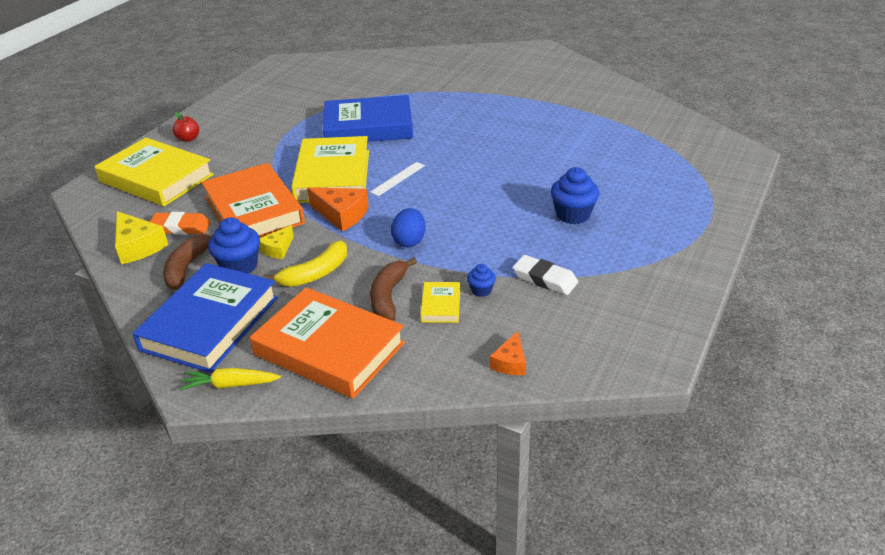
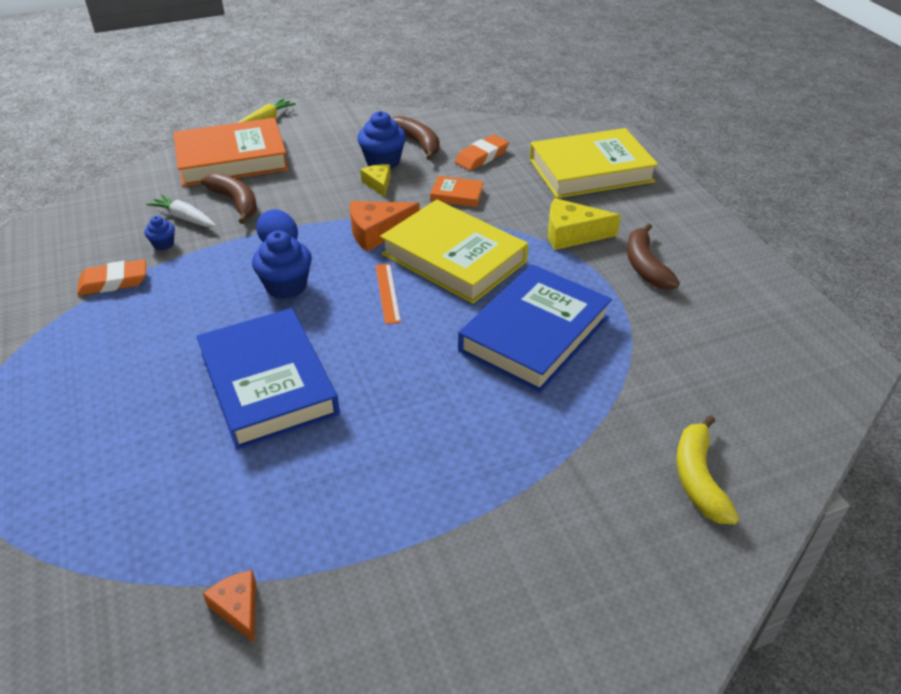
camera: 130 degrees right, 5 degrees up
yellow cheese [115,211,168,264] -> yellow cheese moved to [548,198,621,250]
blue book [132,263,278,373] -> blue book moved to [196,308,340,450]
red apple [173,112,199,142] -> none
orange book [201,163,305,238] -> orange book [430,176,484,207], size x0.44
yellow banana [263,240,347,287] -> yellow banana moved to [676,415,739,524]
white ruler [370,162,425,196] -> orange ruler [375,264,401,324]
yellow book [420,282,460,323] -> white carrot [146,194,216,227]
orange cheese [490,331,526,375] -> orange cheese moved to [203,570,256,642]
white eraser [513,255,578,295] -> orange eraser [77,259,146,295]
blue cupcake [551,167,599,224] -> blue cupcake moved to [252,231,312,299]
none -> brown banana [627,223,680,290]

